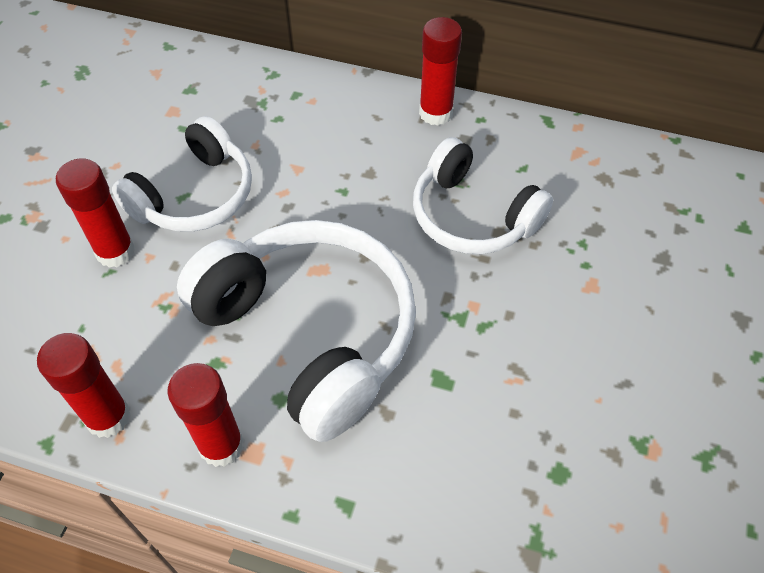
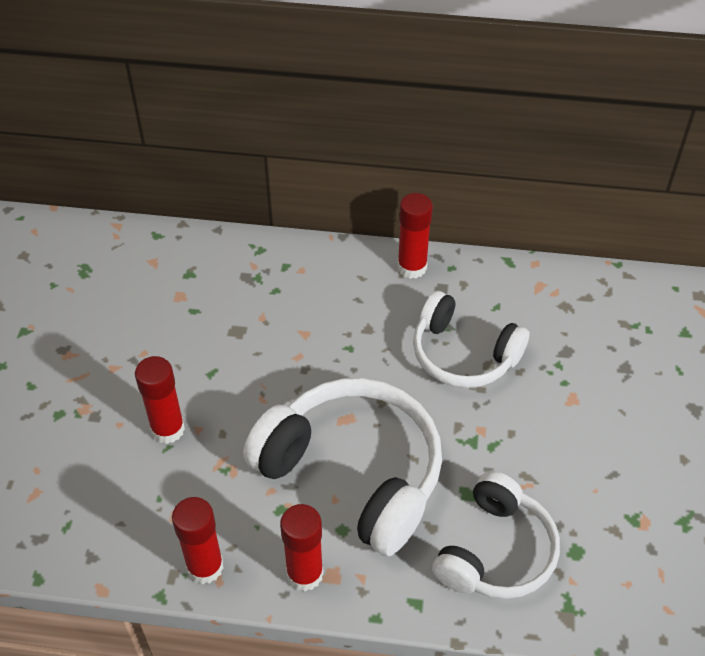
camera: 10 degrees left, 5 degrees down
white headphones [112,116,252,232] -> white headphones moved to [432,471,560,599]

